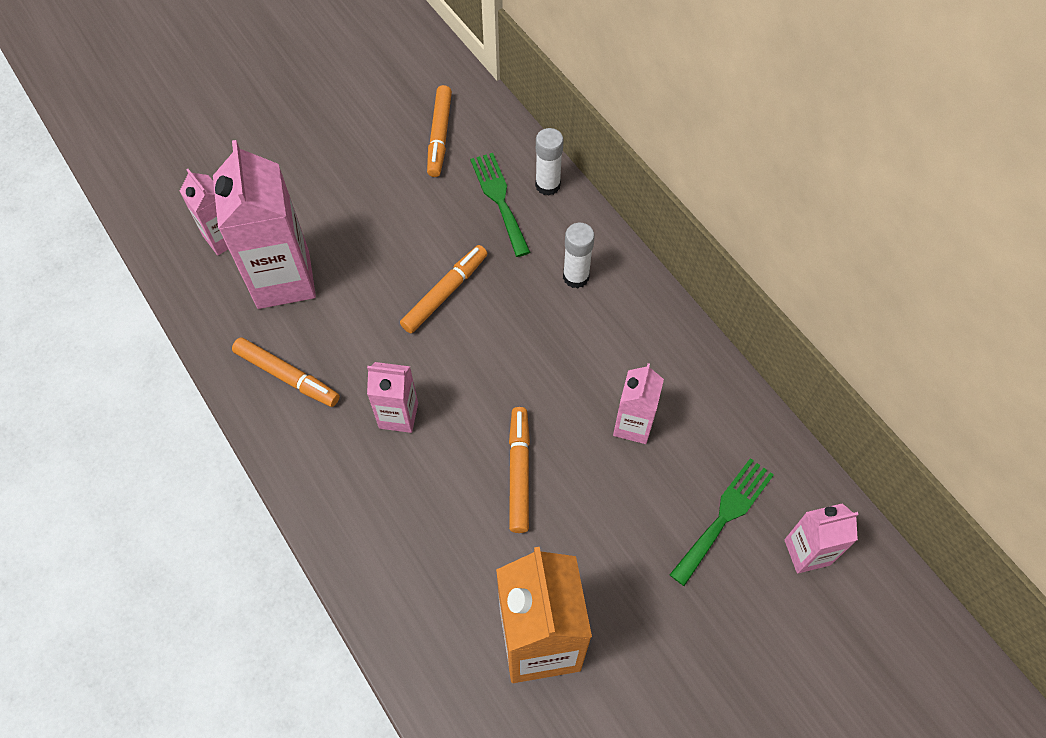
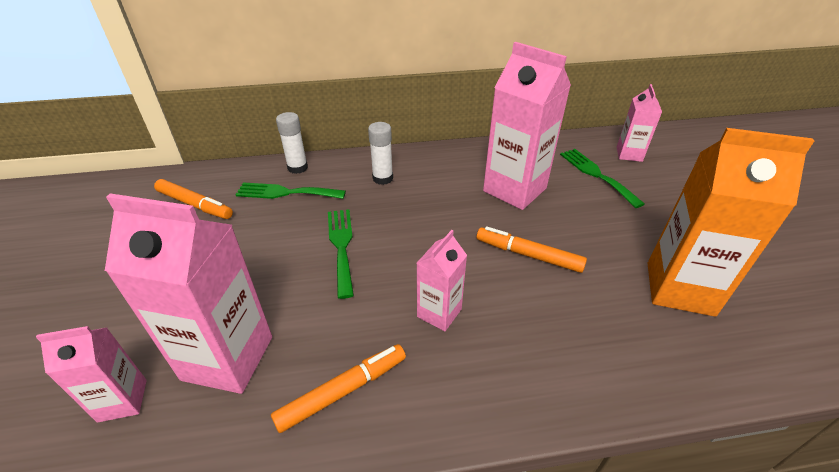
camera: 65 degrees left, 20 degrees down
orange marker [400,245,488,333] -> green fork [328,209,354,299]
pink carton [613,363,664,444] -> pink carton [483,42,571,210], size x1.85

